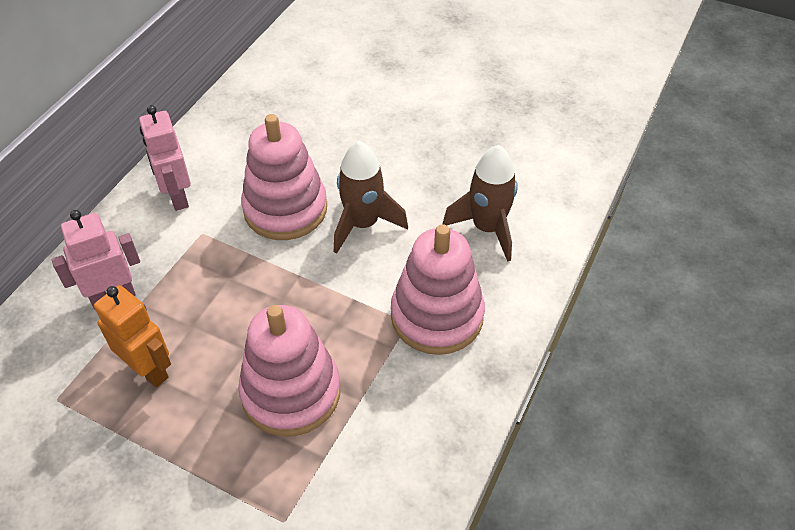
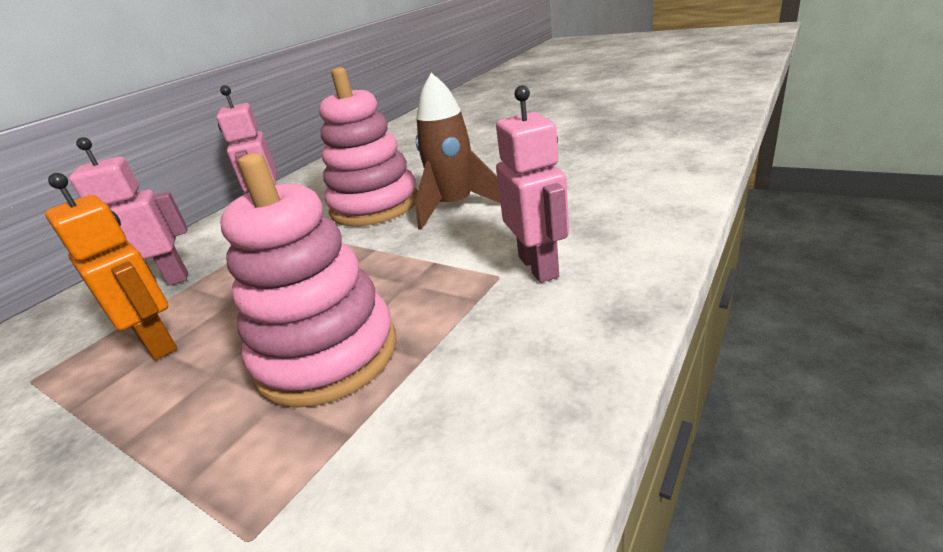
camera: 10 degrees right, 20 degrees down
pink stacking toy [391,224,485,355] -> pink robot [496,85,569,283]
brown rocket [442,145,518,262] -> none

